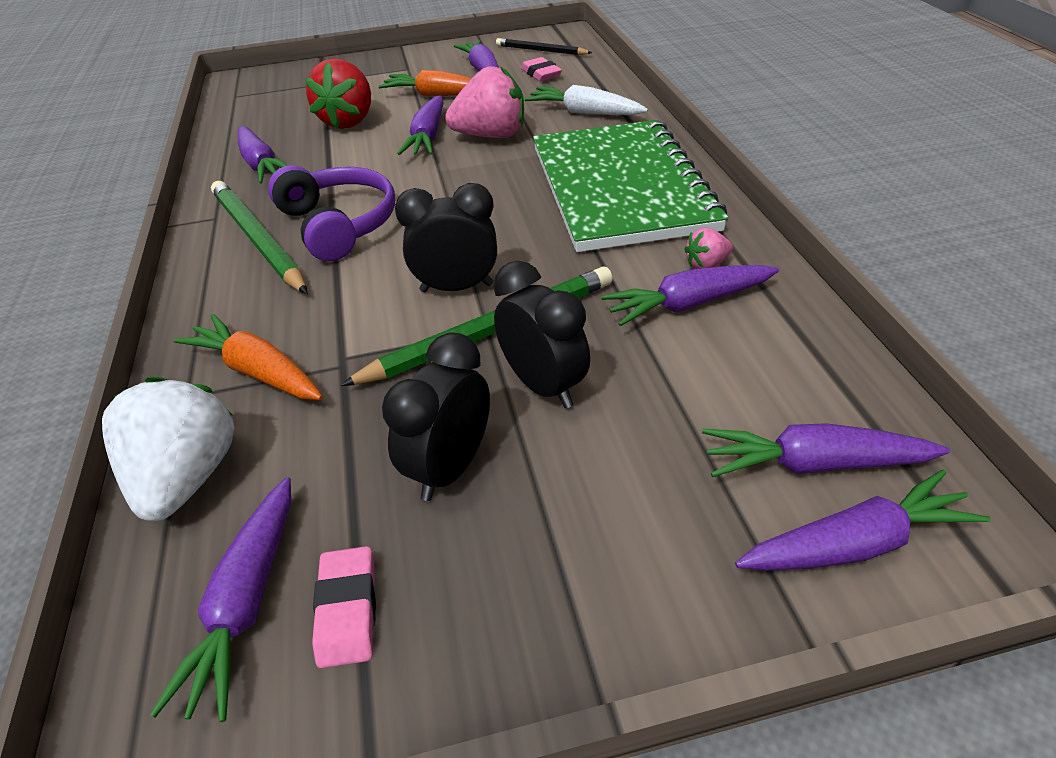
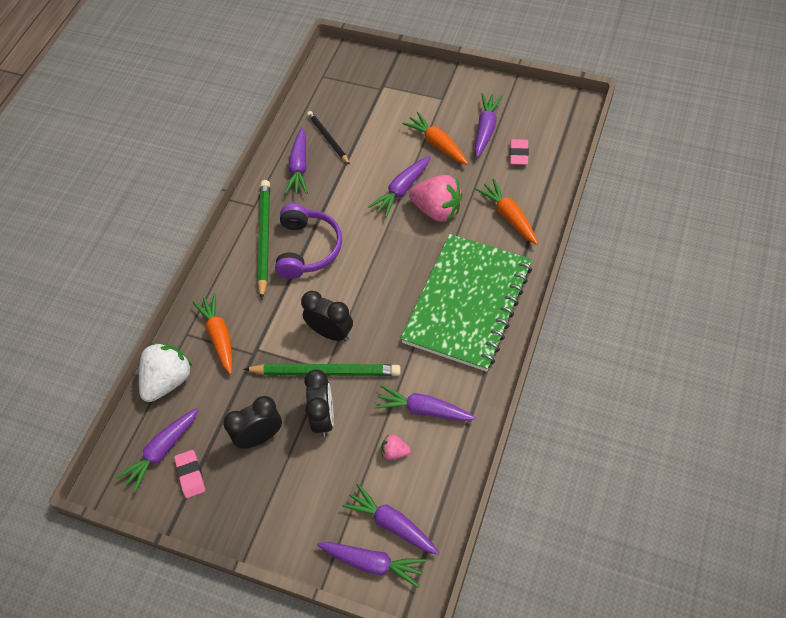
camera: 35 degrees right, 15 degrees up
red strawberry [305,58,371,129] -> none
pink eraser [312,546,376,668] -> pink eraser turned 45 degrees counterclockwise [174,450,205,498]
black pencil [496,38,592,55] -> black pencil moved to [307,111,350,165]
white carrot [524,85,648,115] -> orange carrot [475,179,538,245]
pink strawberry [684,228,733,269] -> pink strawberry moved to [381,434,411,460]

